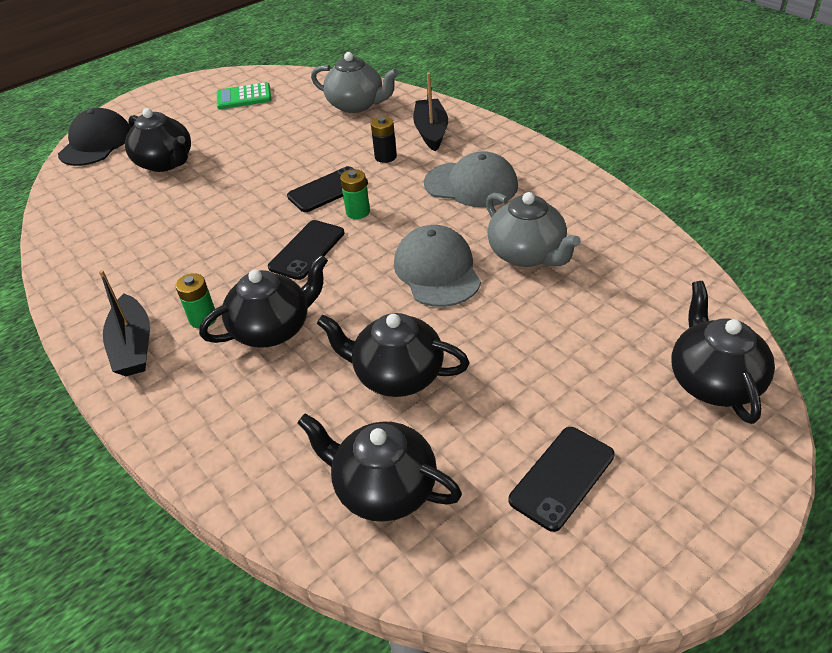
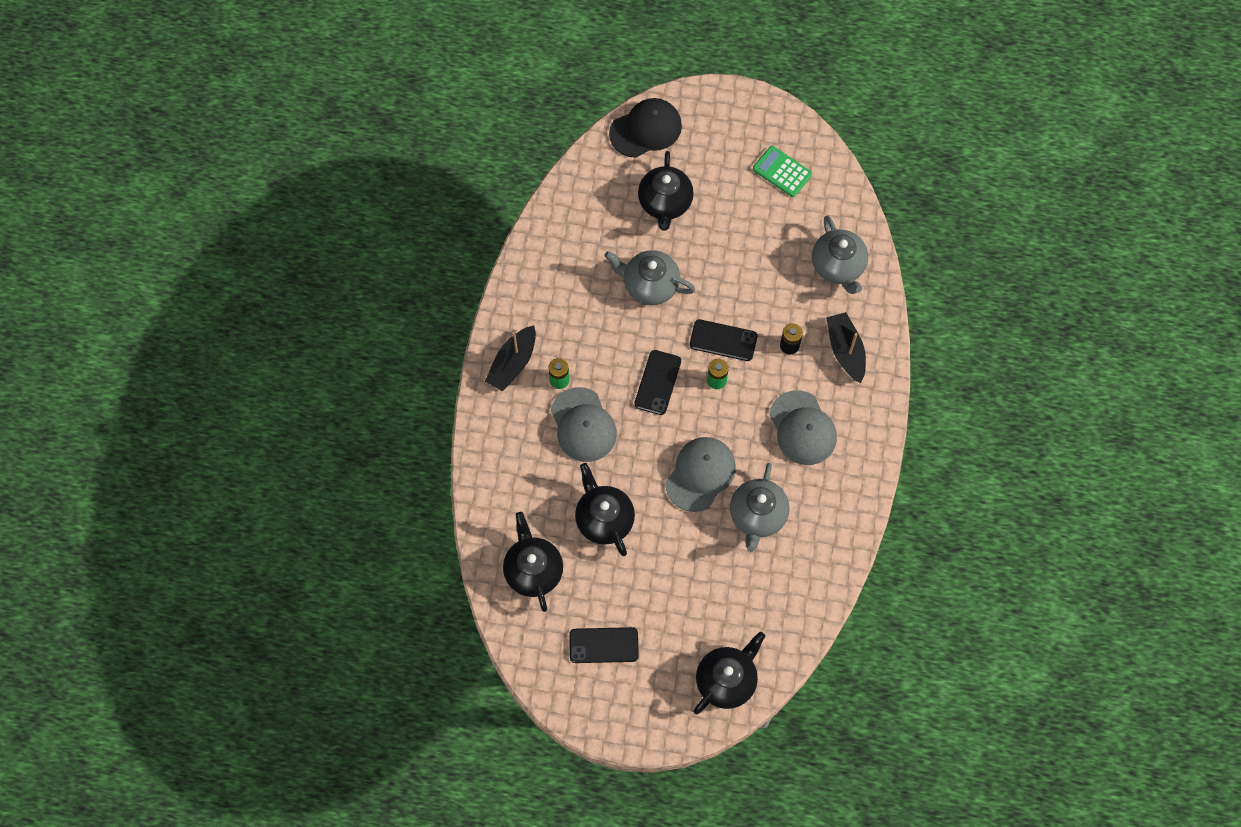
camera: 45 degrees right, 25 degrees up
black teapot [199,254,328,348] -> grey cap [551,387,617,462]
black phone [268,220,344,280] -> black phone turned 60 degrees counterclockwise [634,350,681,415]
black boat [413,72,448,151] -> black boat turned 60 degrees counterclockwise [826,312,866,383]
none -> grey teapot [604,250,695,305]

